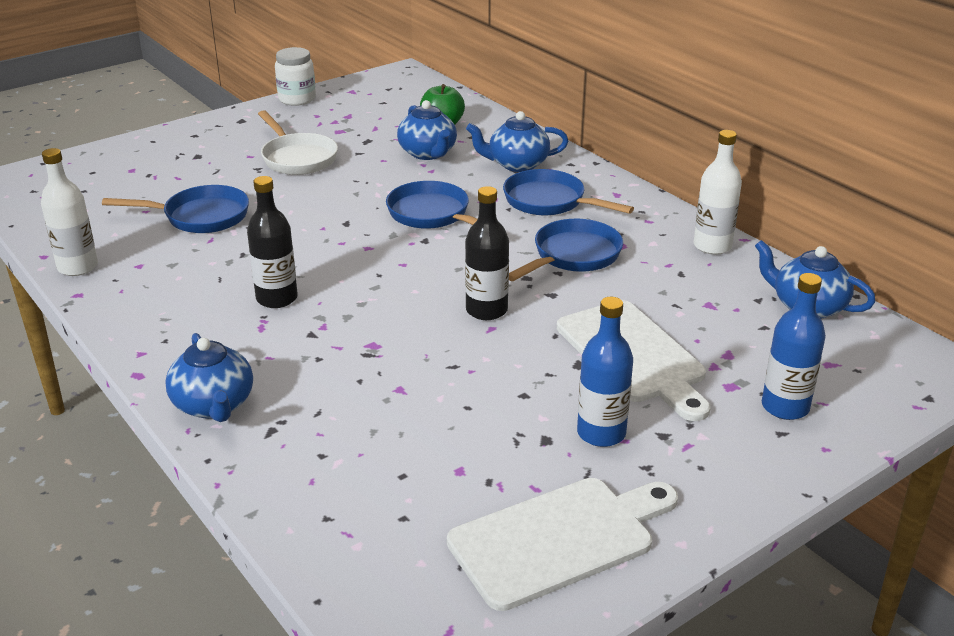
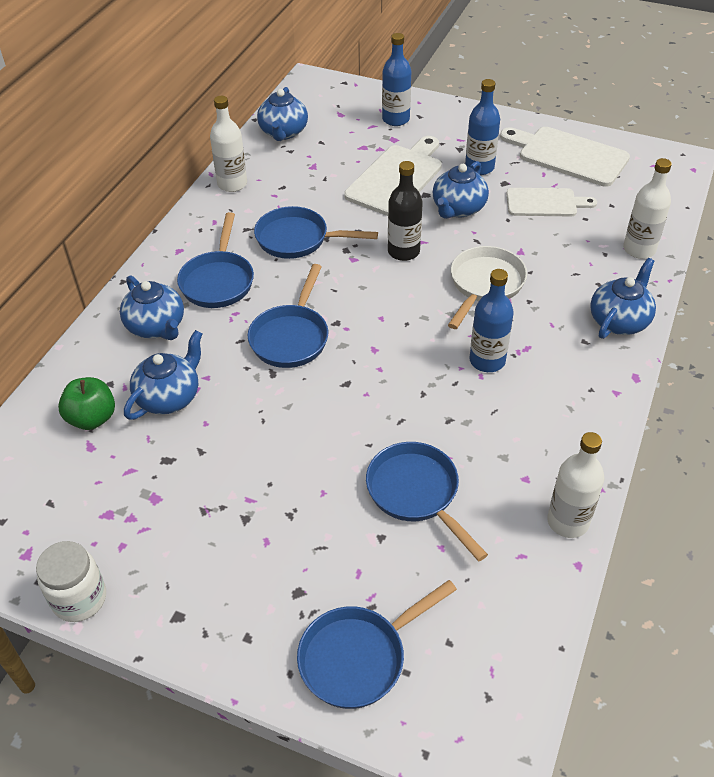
camera: 120 degrees left, 15 degrees up
black bottle [247,176,298,308] -> blue bottle [469,269,514,372]
white pan [258,110,338,175] -> white pan moved to [448,246,527,329]
none -> blue pan [297,580,457,709]
none -> blue teapot [433,161,489,219]
none -> white cutting board [506,188,597,216]
none -> white bottle [623,158,672,259]

